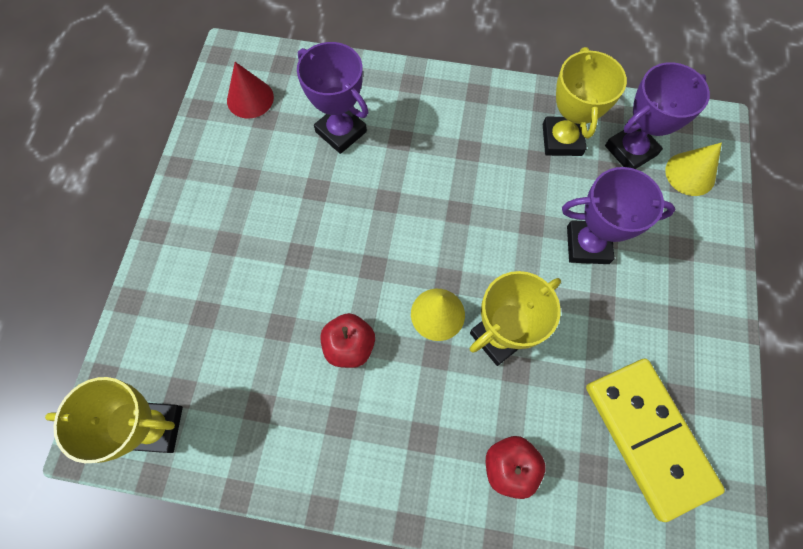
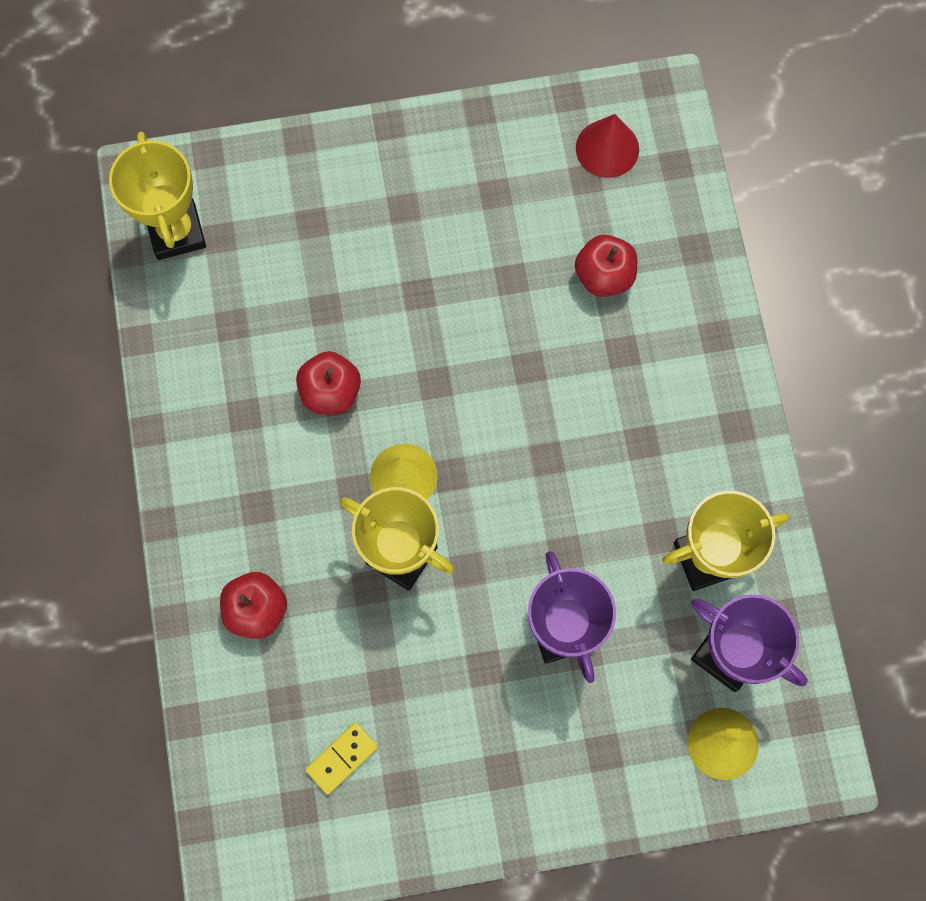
camera: 70 degrees right, 5 degrees up
purple trophy [297,42,368,154] -> red apple [575,235,637,297]
yellow domino [586,359,725,522] -> yellow domino [305,722,378,795], size x0.41

